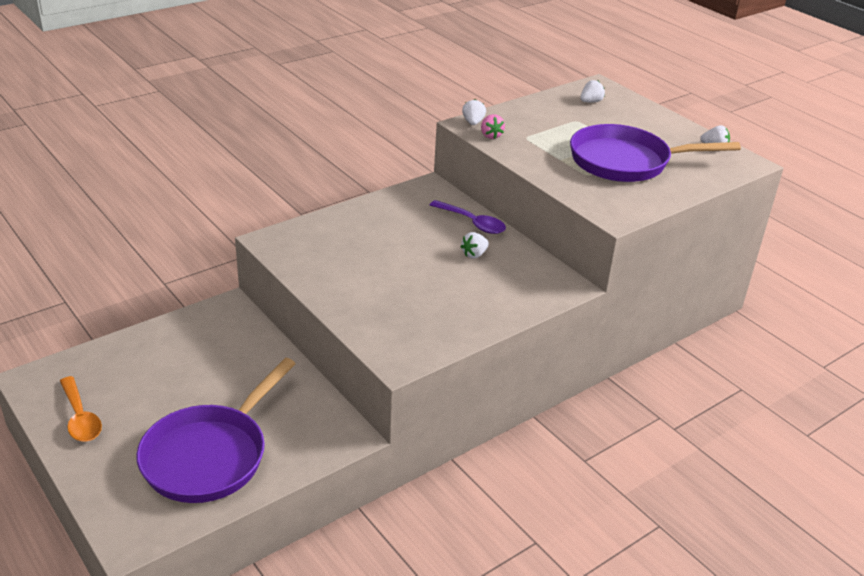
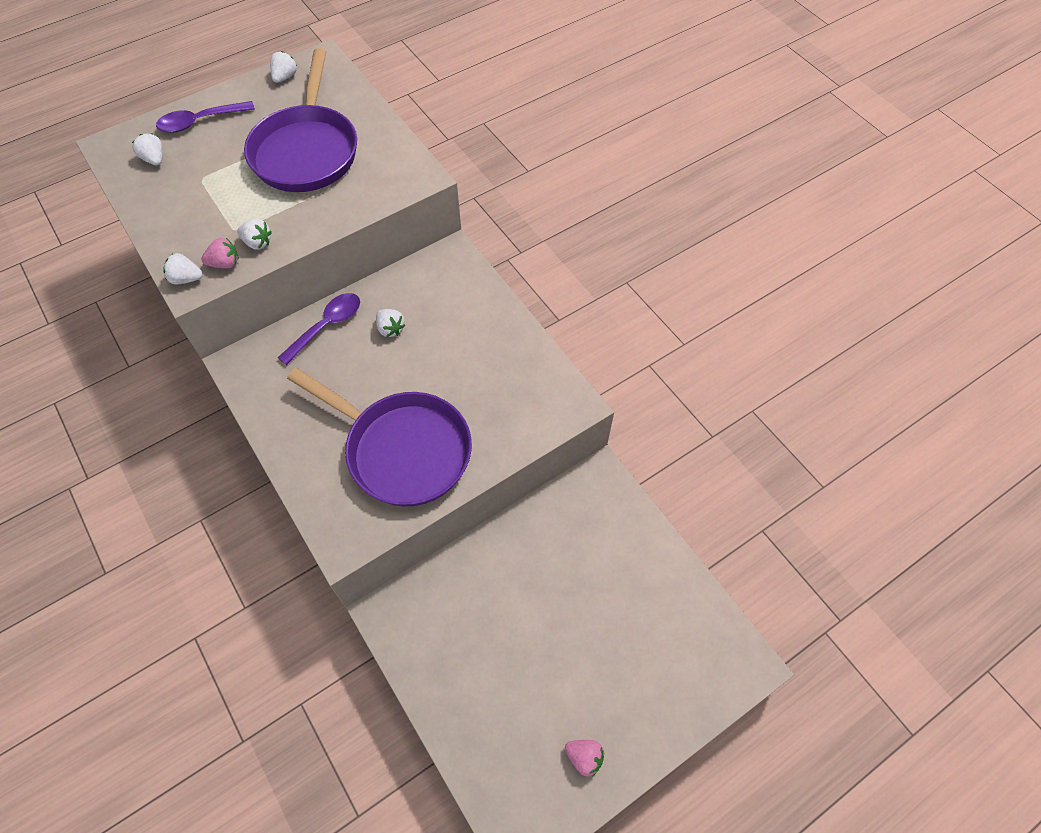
camera: 85 degrees left, 25 degrees up
orange spoon [60,376,102,442] -> pink strawberry [565,740,604,777]
purple pan [136,358,296,503] -> purple pan moved to [287,368,472,506]
none -> purple spoon [156,101,255,133]
none -> white strawberry [237,219,272,250]

